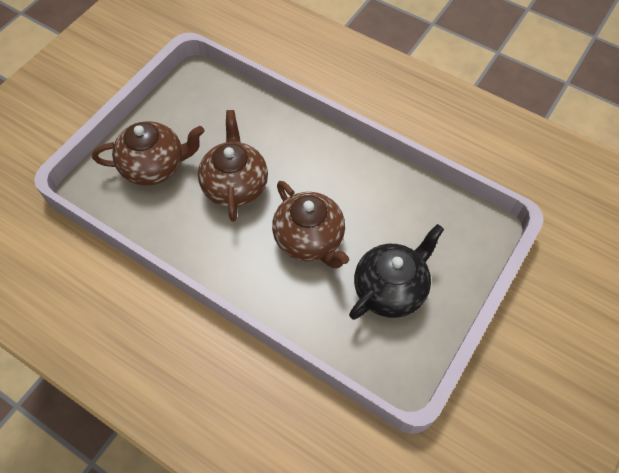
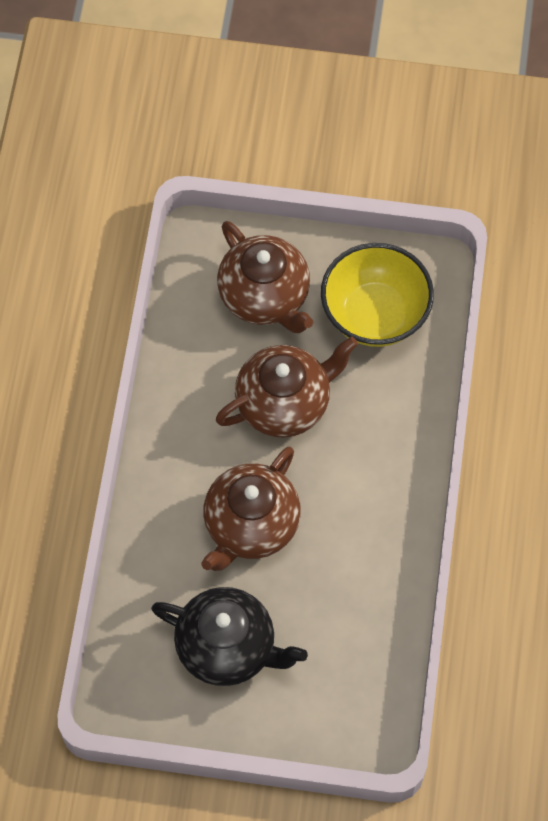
camera: 65 degrees right, 5 degrees up
none -> yellow bowl [321,243,434,347]

